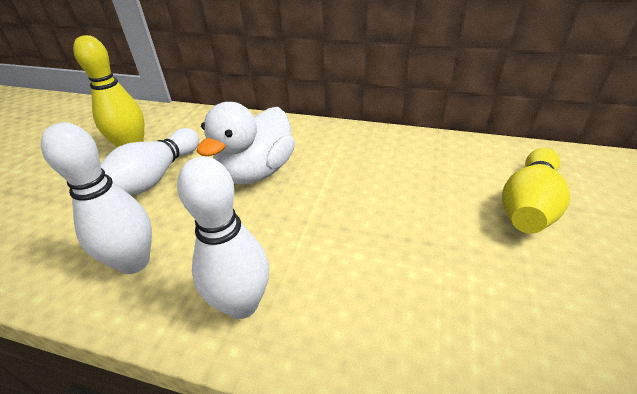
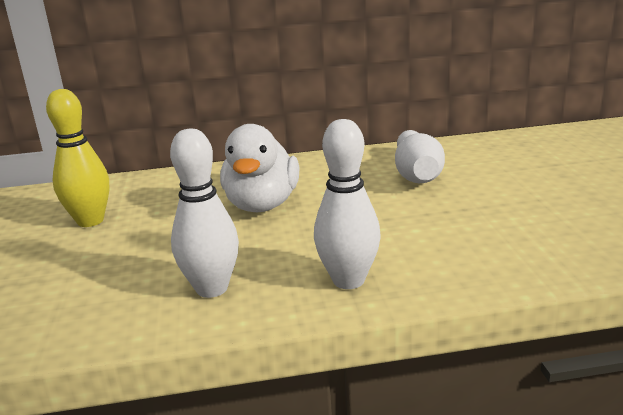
camera: 25 degrees left, 15 degrees down
white bowling pin [100,128,199,195] -> white bowling pin moved to [395,130,445,183]
yellow bowling pin [502,148,570,234] -> none

